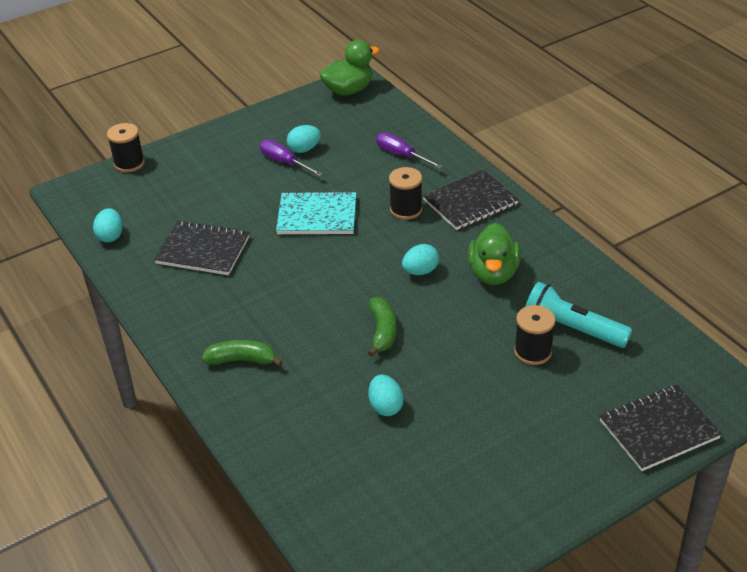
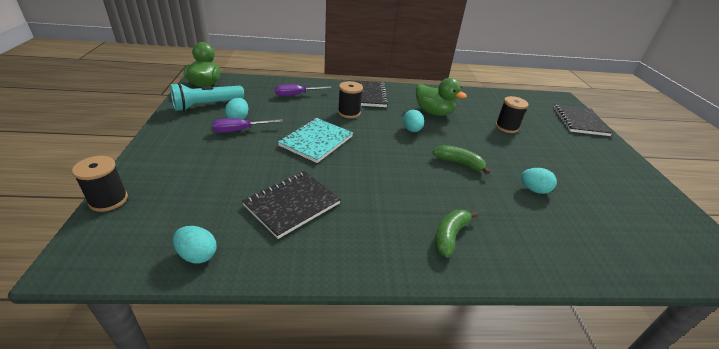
camera: 65 degrees left, 5 degrees down
turquoise flashlight [525,282,632,348] -> turquoise flashlight moved to [170,83,244,111]

